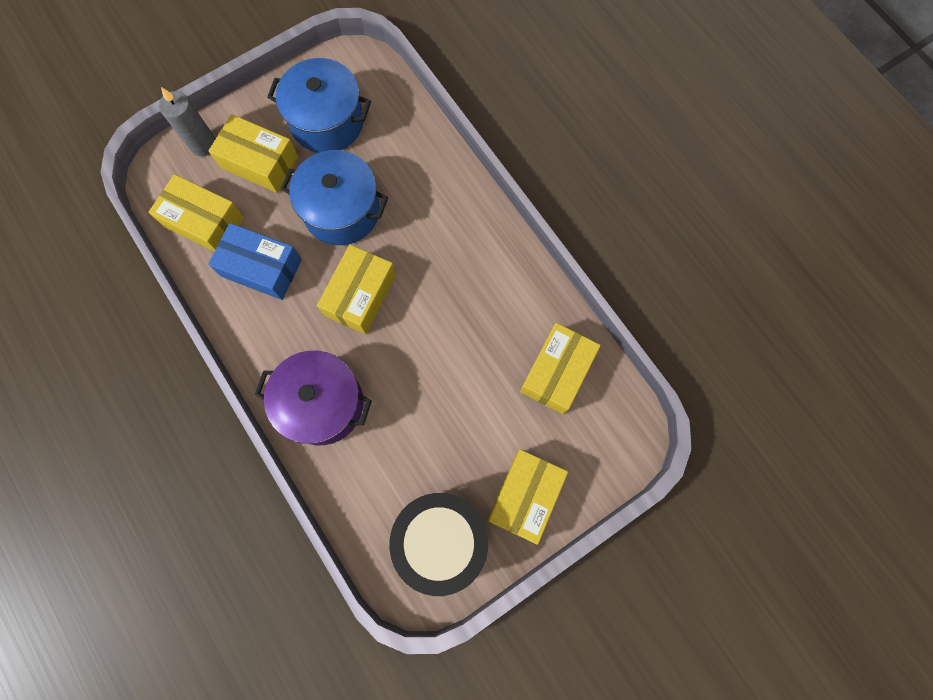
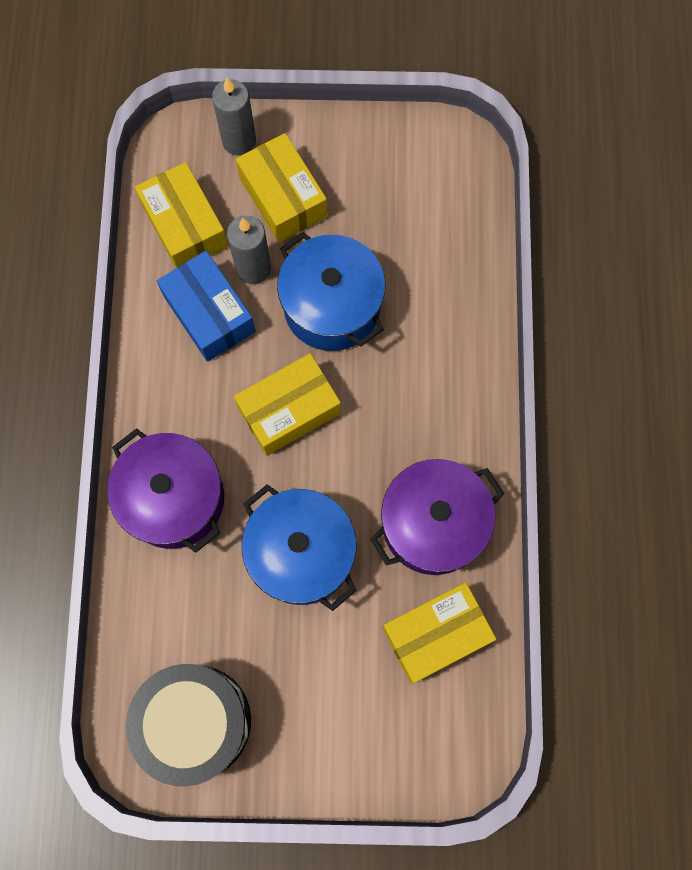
camera: 35 degrees right, 0 degrees up
blue pot [267,58,371,153] -> blue pot moved to [242,484,357,611]
yellow box [488,449,568,545] -> none
none -> grey candle [227,215,271,284]
none -> purple pot [370,459,504,575]

